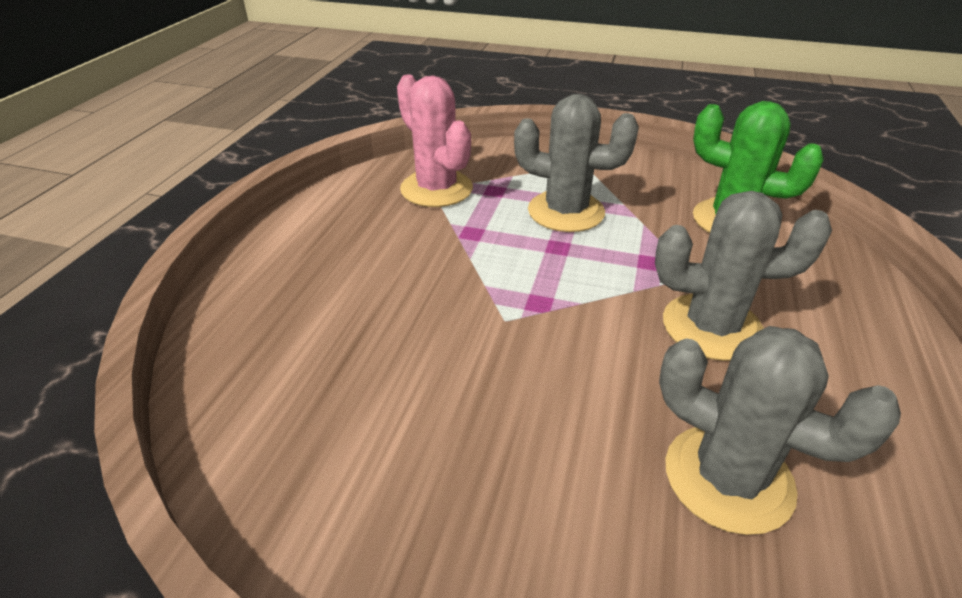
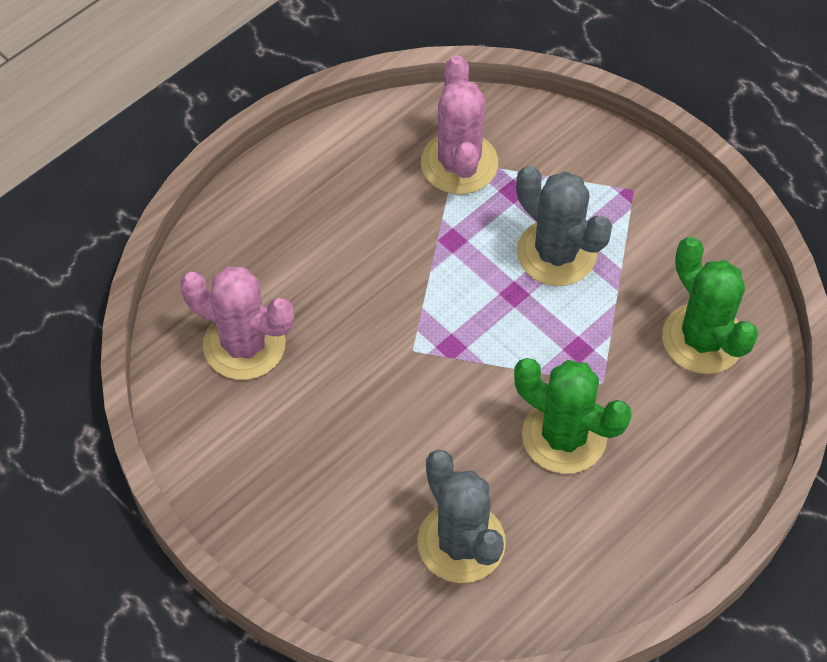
camera: 30 degrees right, 20 degrees up
grey cactus [655,191,832,361] -> green cactus [514,358,631,474]
none -> pink cactus [180,267,294,380]

